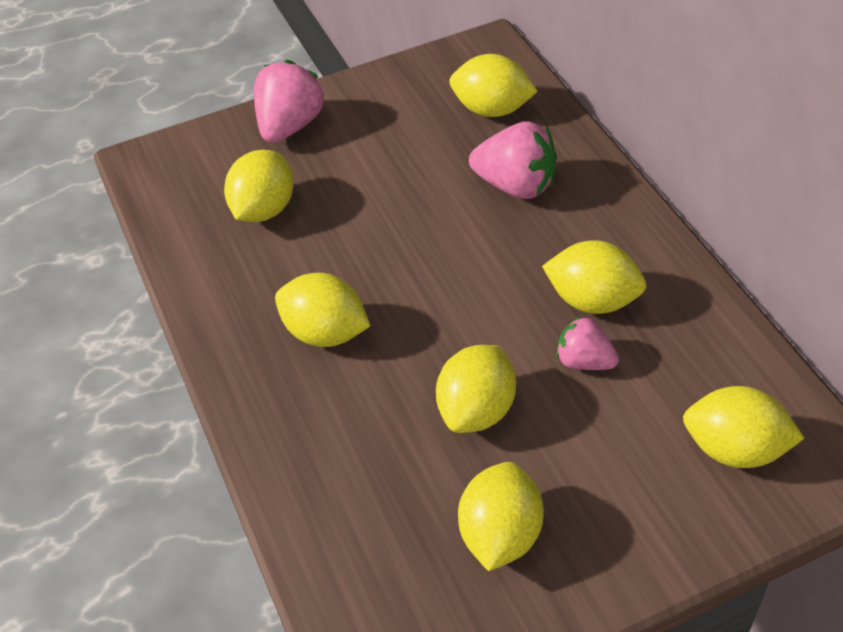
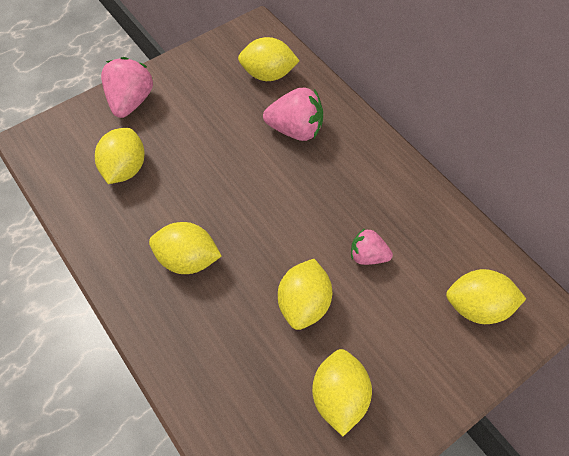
camera: 15 degrees left, 10 degrees up
yellow lemon [542,240,646,314] -> none

